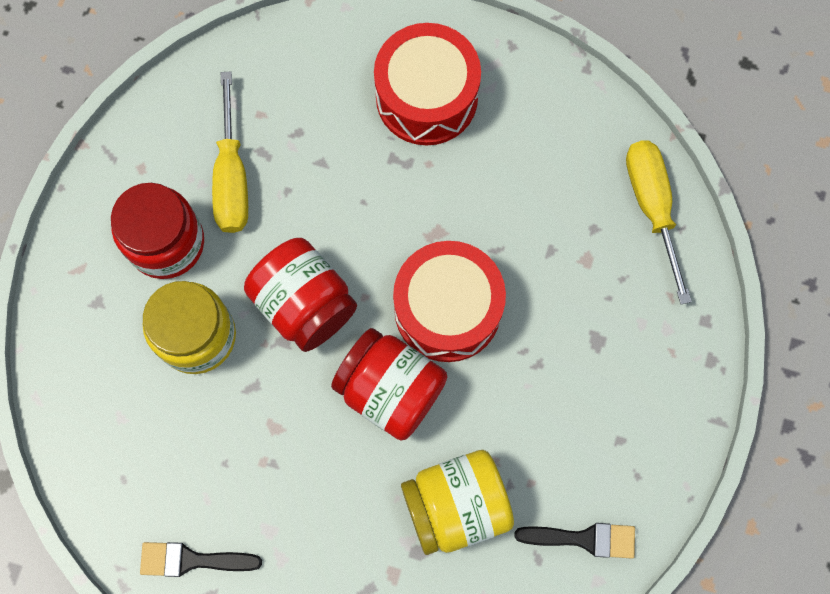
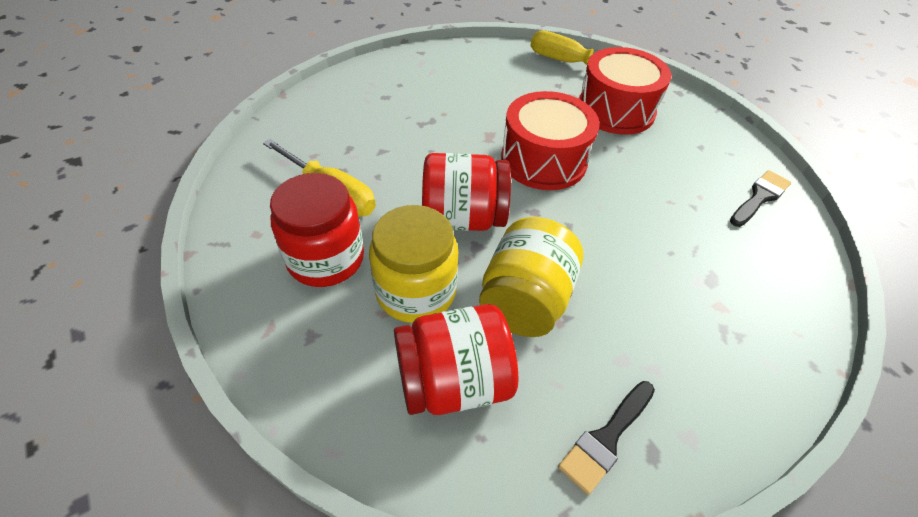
camera: 50 degrees left, 25 degrees down
red jar [331,328,447,440] -> red jar moved to [394,304,518,415]
red drum [374,23,481,145] -> red drum moved to [579,47,672,135]
yellow jar [401,450,514,555] -> yellow jar moved to [479,217,583,337]

